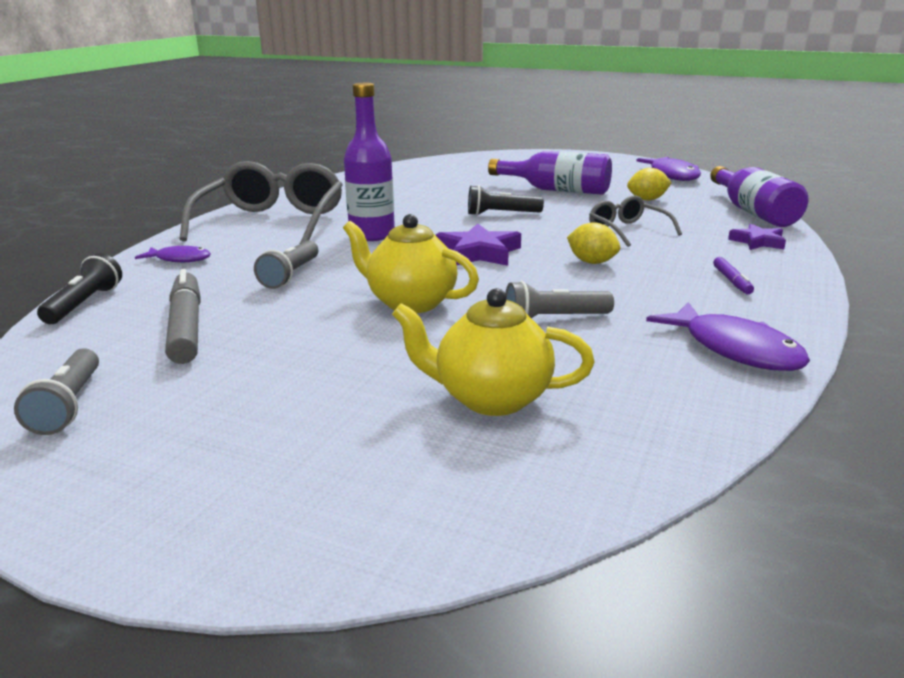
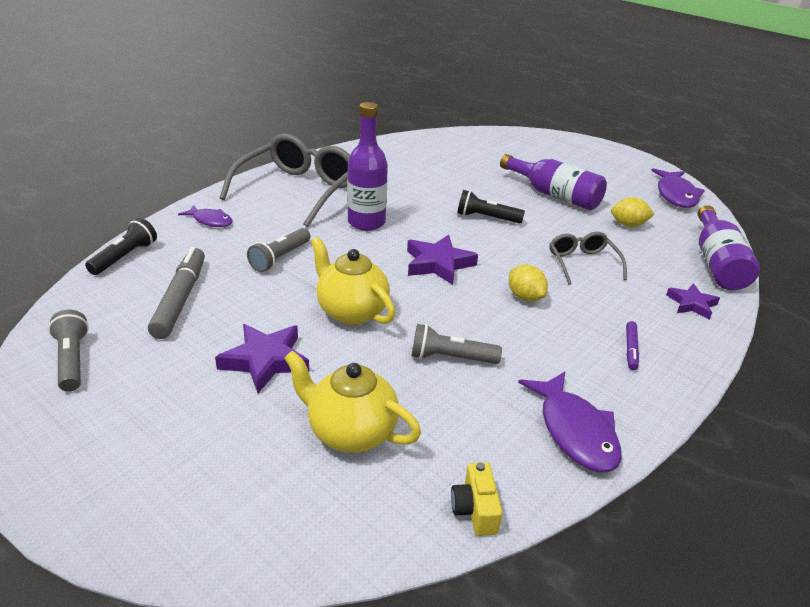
camera: 15 degrees right, 10 degrees up
grey flashlight [14,348,99,435] -> grey flashlight turned 150 degrees clockwise [48,309,89,392]
none -> purple star [215,324,309,393]
none -> yellow camera [451,462,502,536]

